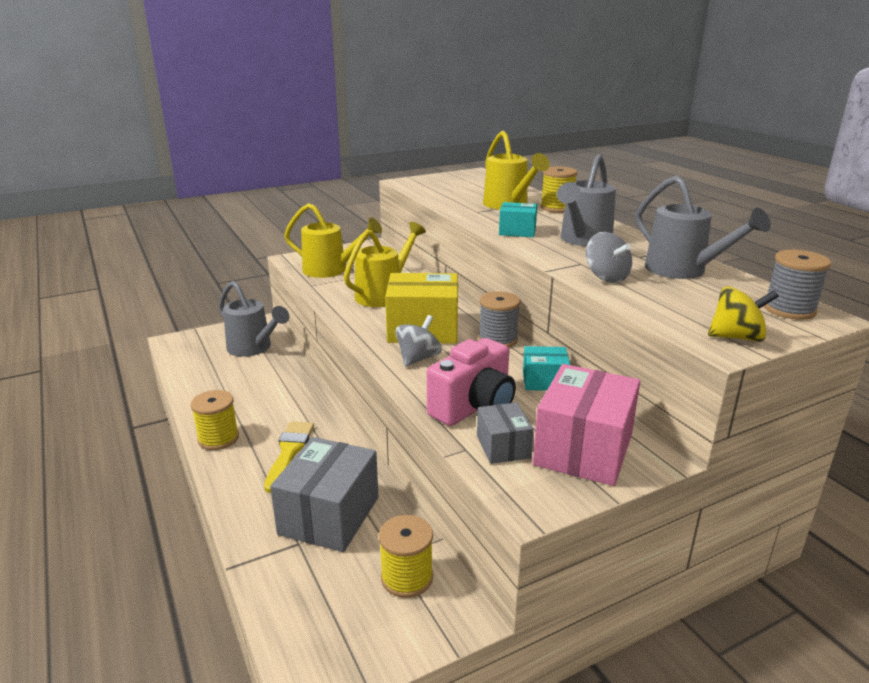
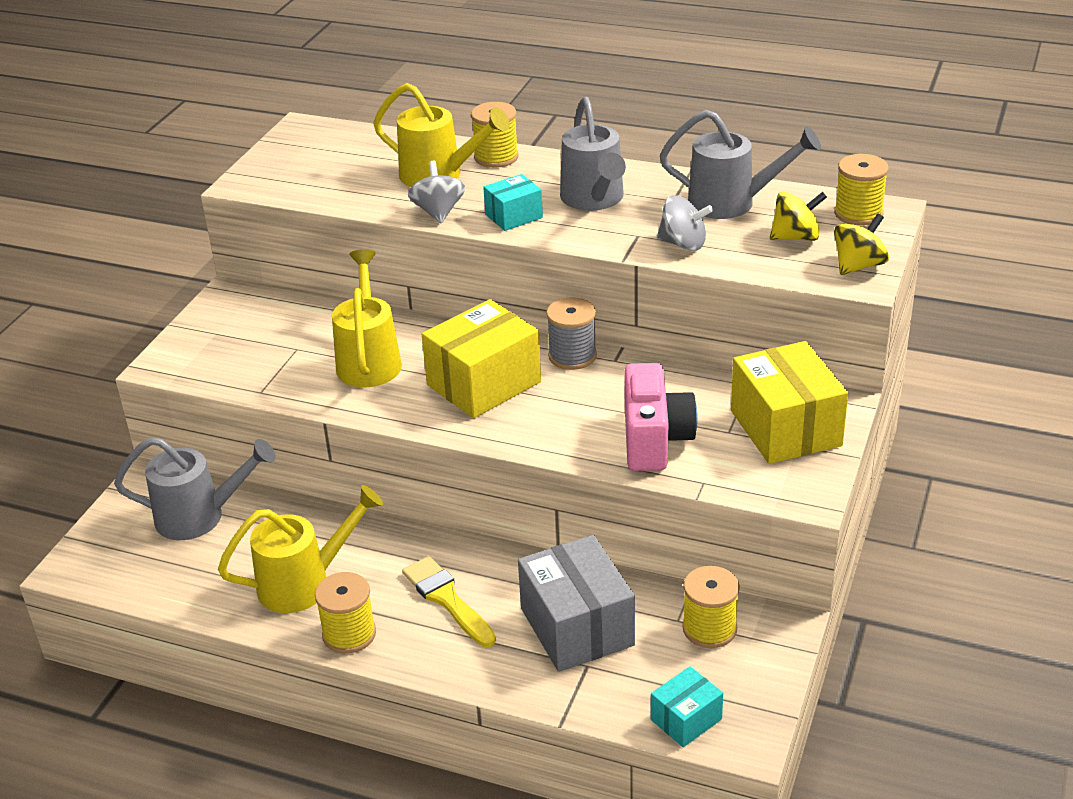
camera: 40 degrees left, 10 degrees up
yellow watering can [284,203,382,278] -> yellow watering can moved to [218,485,383,613]
grey spinning top [395,315,442,367] -> grey spinning top moved to [408,161,465,223]
grey box [477,402,533,464] -> none
turquoise box [523,346,570,391] -> turquoise box moved to [651,666,723,747]
pink box [533,364,640,486] -> yellow box [731,341,848,464]
grey spool [764,250,831,320] -> yellow spool [834,154,889,226]
none -> yellow spinning top [770,192,827,241]

